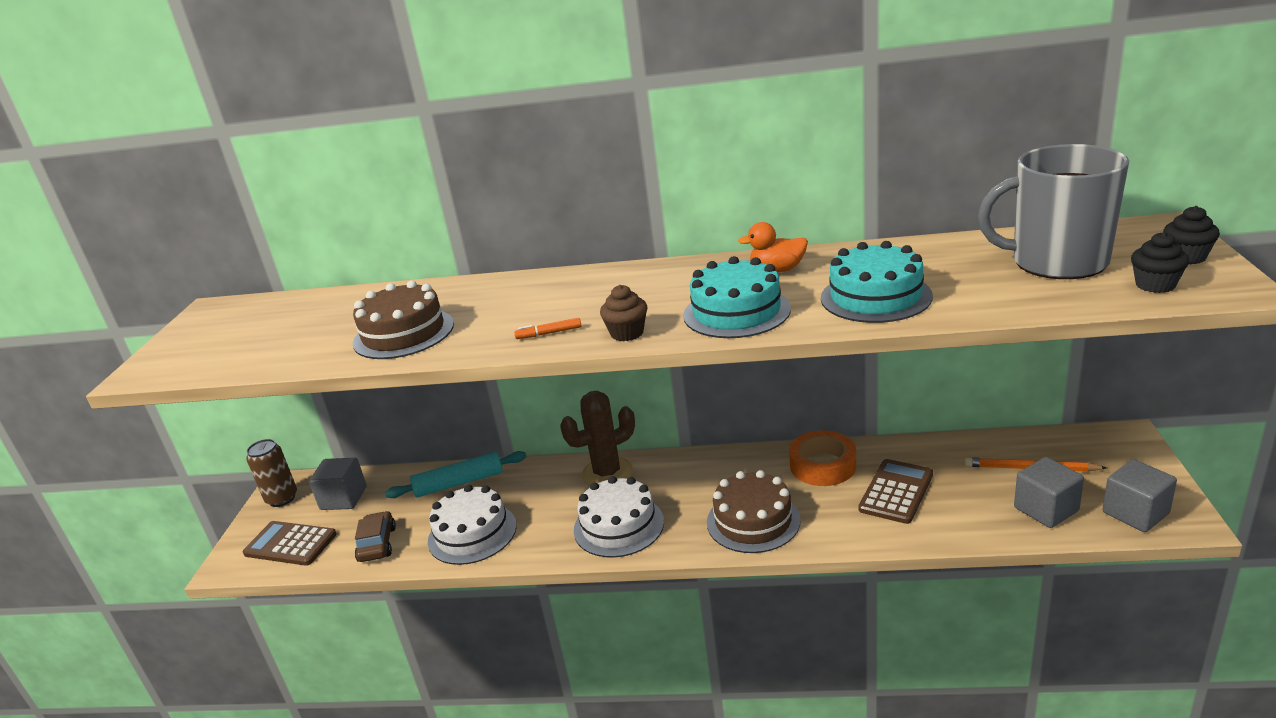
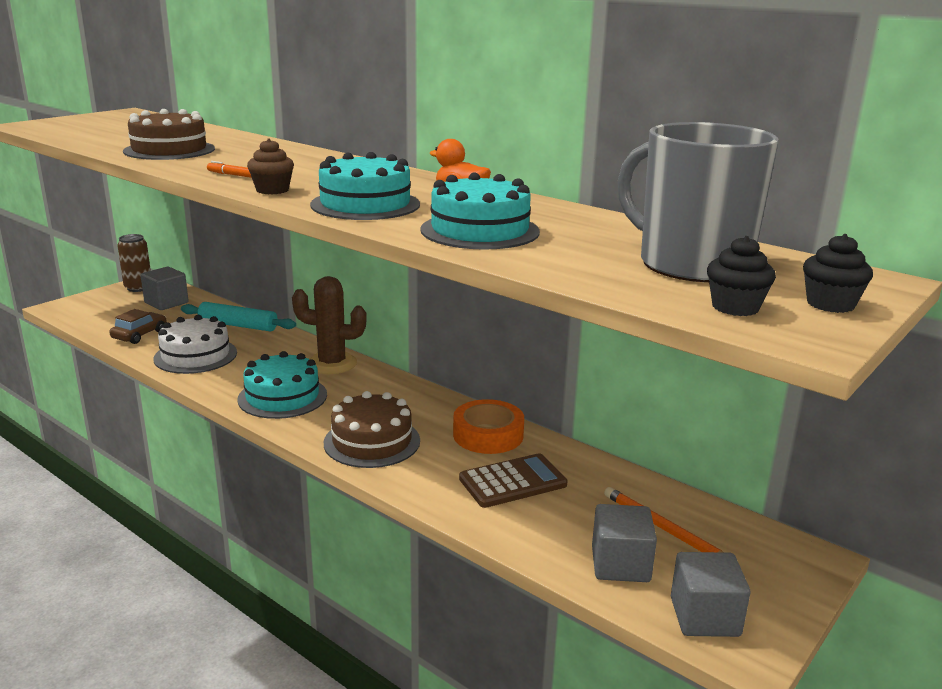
camera: 30 degrees right, 5 degrees down
brown calculator [243,521,337,566] -> none
white cake [574,476,664,558] -> turquoise cake [237,351,327,419]

